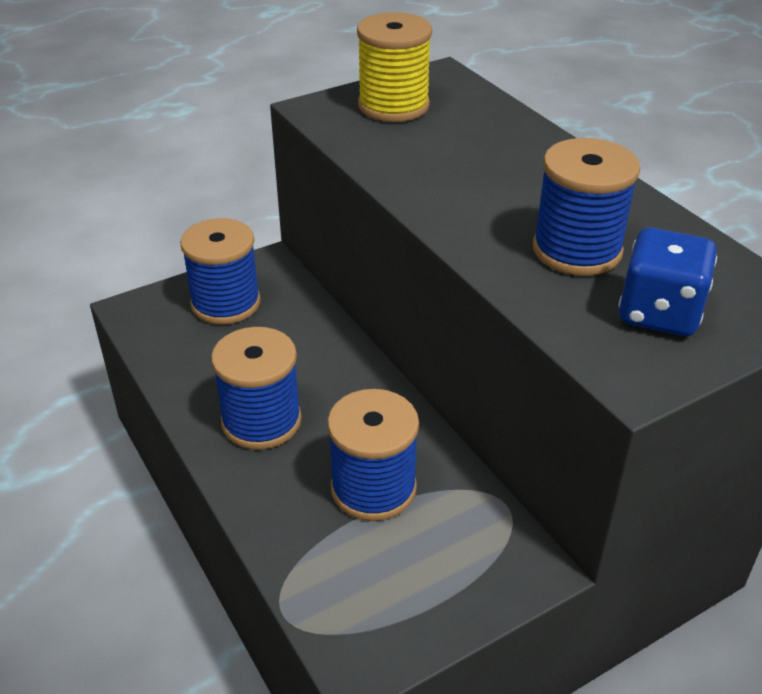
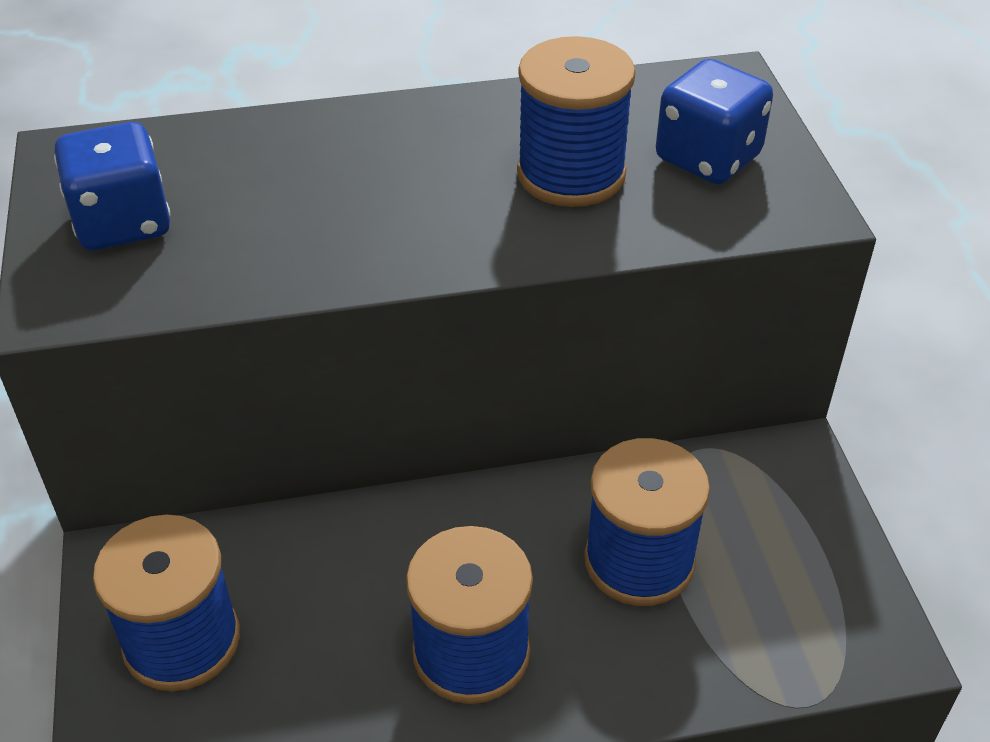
camera: 70 degrees left, 5 degrees up
yellow spool [357,12,432,122] -> blue dice [54,122,171,250]

